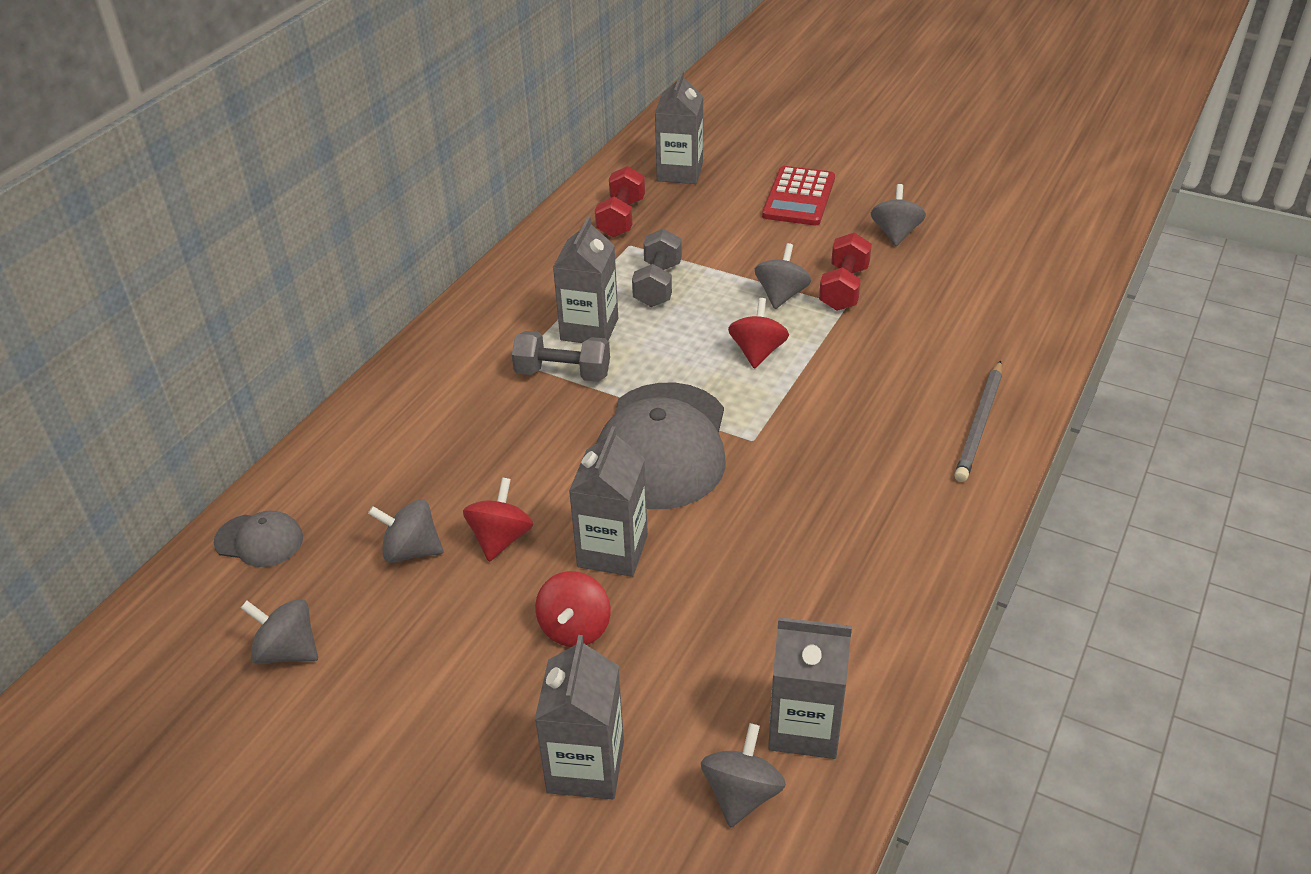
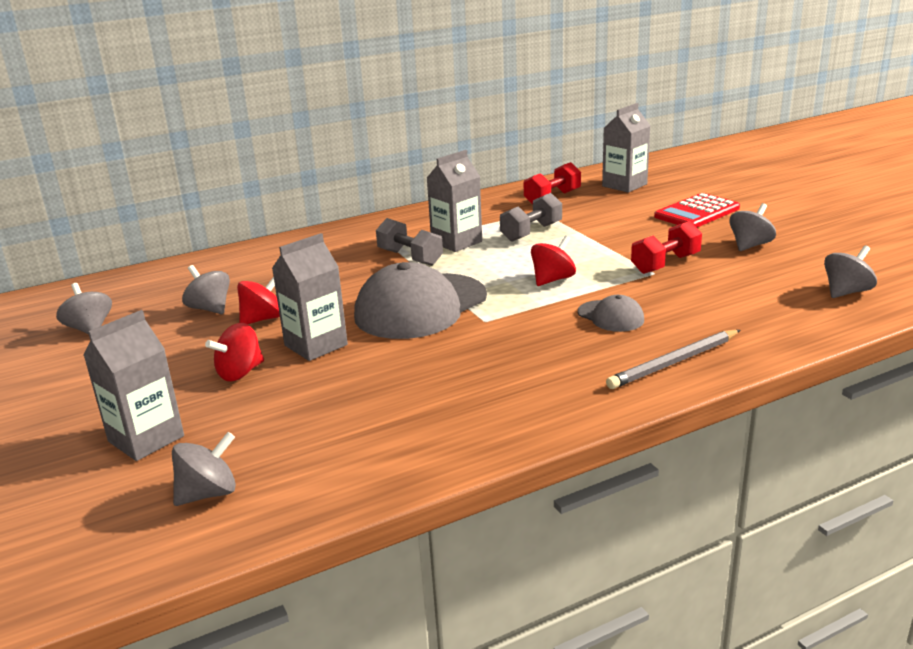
camera: 35 degrees right, 15 degrees down
grey cap [214,510,303,567] -> grey cap moved to [578,295,644,332]
grey spinning top [755,243,811,309] -> grey spinning top moved to [824,245,877,298]
grey carton [768,617,852,759] -> none

